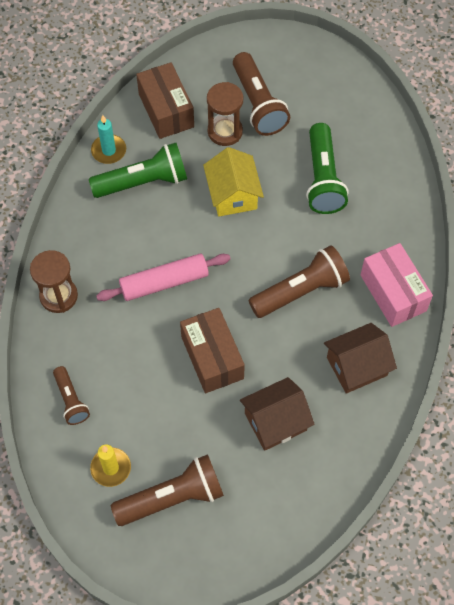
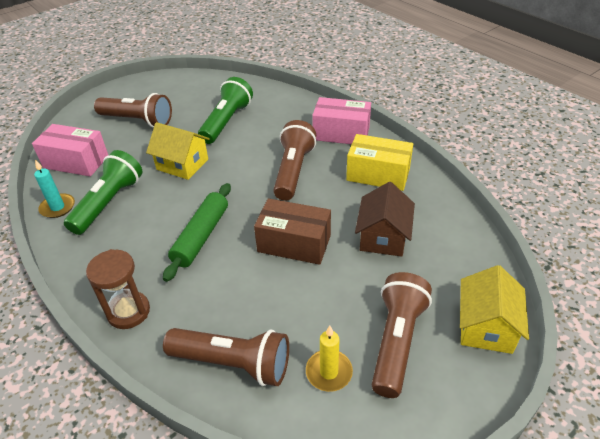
camera: 50 degrees left, 20 degrees down
brown flashlight [53,366,90,425] -> brown flashlight [163,328,289,386], size x1.74
pink rolling pin [96,254,230,301] -> green rolling pin [163,183,231,282]
brown box [136,62,194,139] -> pink box [32,124,108,177]
brown hourglass [207,82,243,146] -> none
green flashlight [306,123,349,214] -> green flashlight turned 105 degrees counterclockwise [198,77,253,144]
brown house [324,323,397,394] -> yellow box [346,134,413,191]
none -> yellow house [460,265,529,354]

